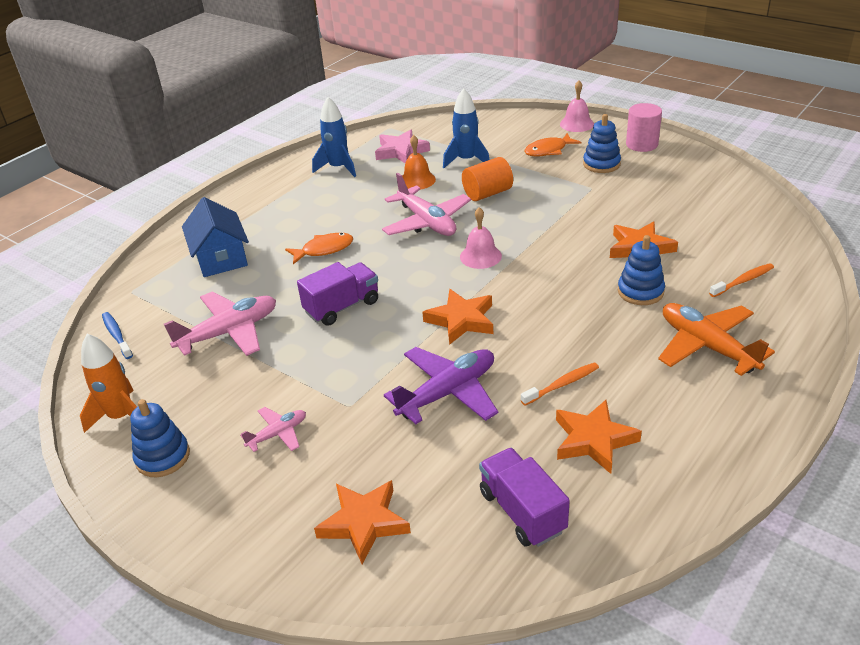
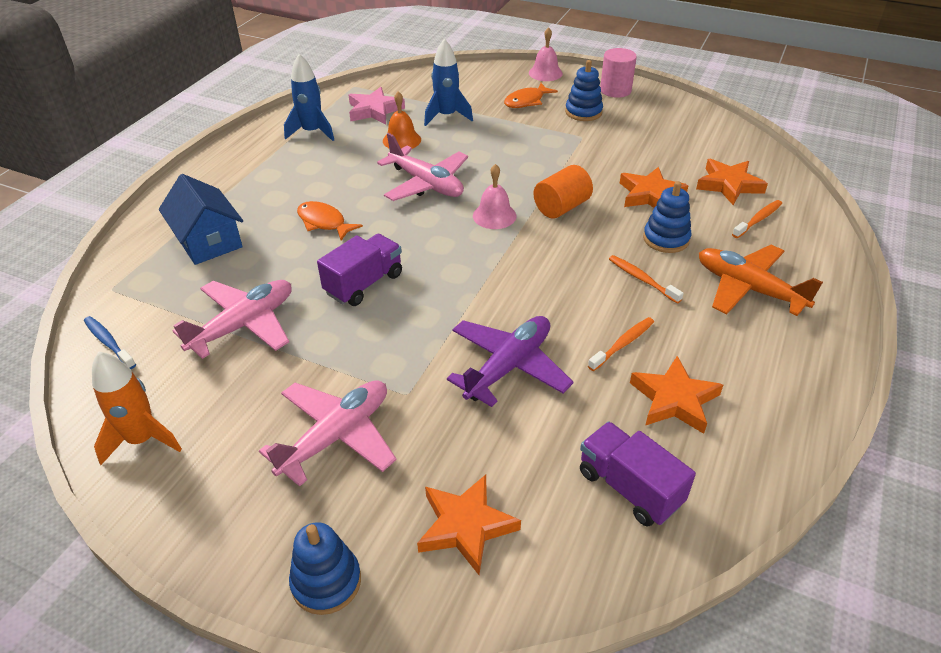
camera: 15 degrees left, 5 degrees up
blue stacking toy [130,399,190,477] -> blue stacking toy moved to [289,522,361,615]
pink plane [240,407,306,452] -> pink plane [259,380,397,487], size x1.87
orange fish [285,233,353,264] -> orange fish turned 105 degrees counterclockwise [297,201,363,240]
orange star [422,289,493,345] -> orange star moved to [696,159,768,205]
orange cylinder [462,157,513,201] -> orange cylinder moved to [533,165,593,219]
none -> orange toothbrush [609,255,684,304]

